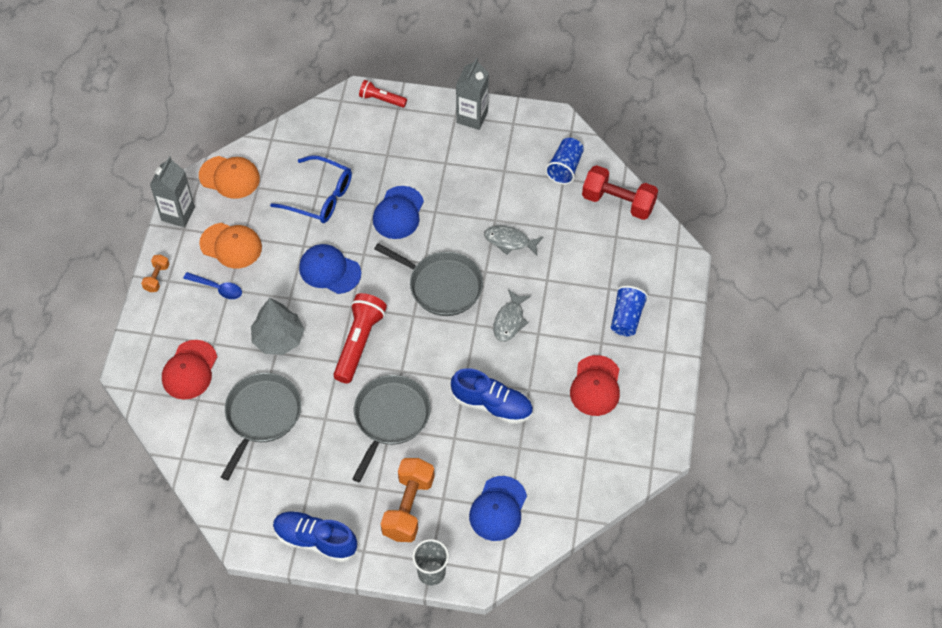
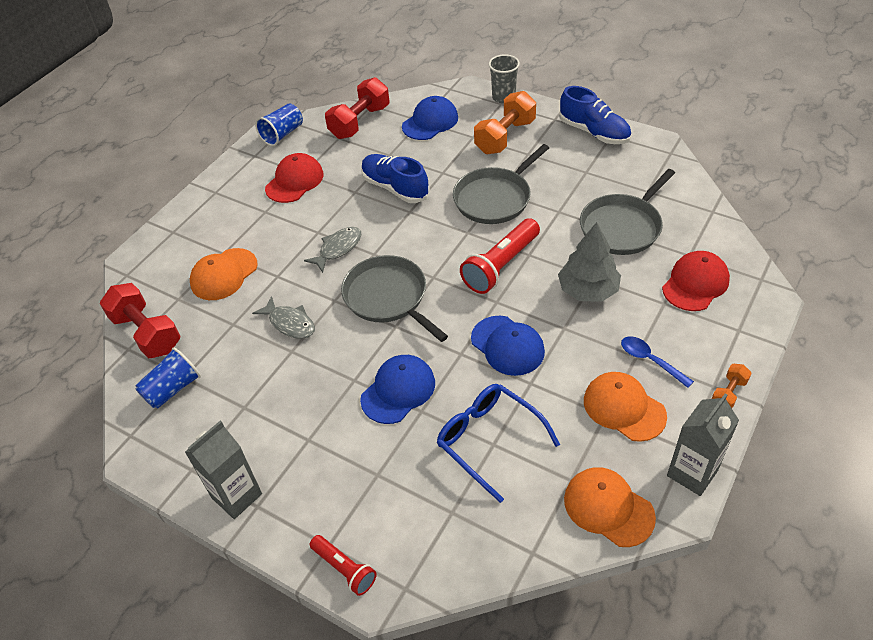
camera: 155 degrees left, 10 degrees down
blue cup [611,286,648,336] -> blue cup moved to [255,103,303,146]
none -> orange cap [190,248,258,300]
none -> red dumbbell [325,77,389,139]

